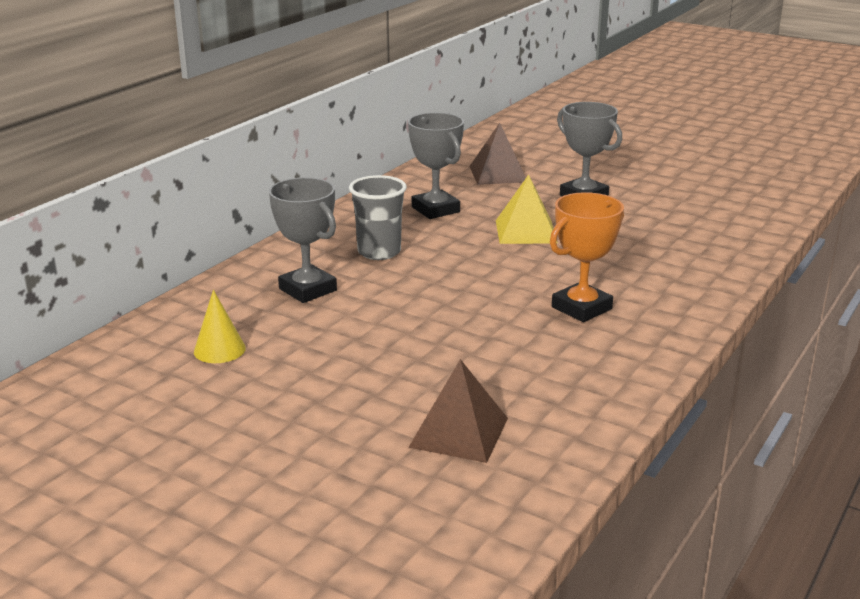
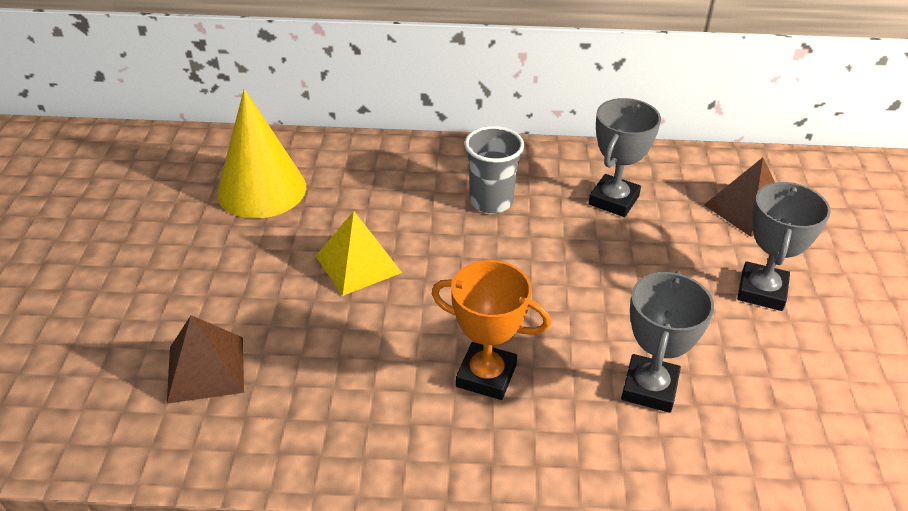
camera: 60 degrees right, 15 degrees up
yellow cone [194,290,246,363] -> yellow cone [217,89,306,219], size x2.05
grey trophy [269,177,337,303] -> grey trophy moved to [621,271,714,413]
yellow pyramid [496,175,558,244] -> yellow pyramid moved to [316,211,402,296]

